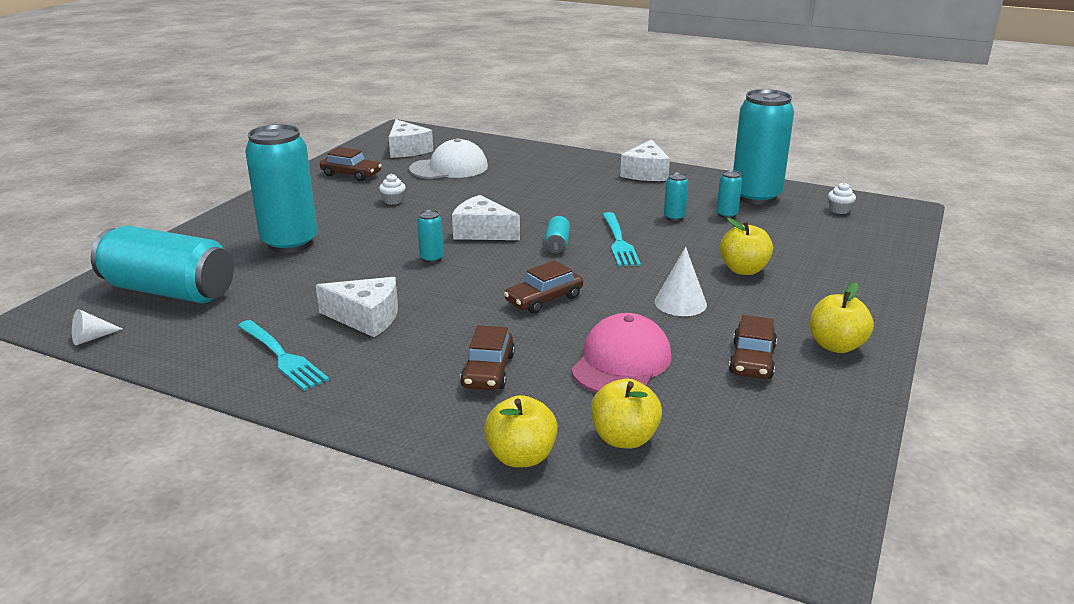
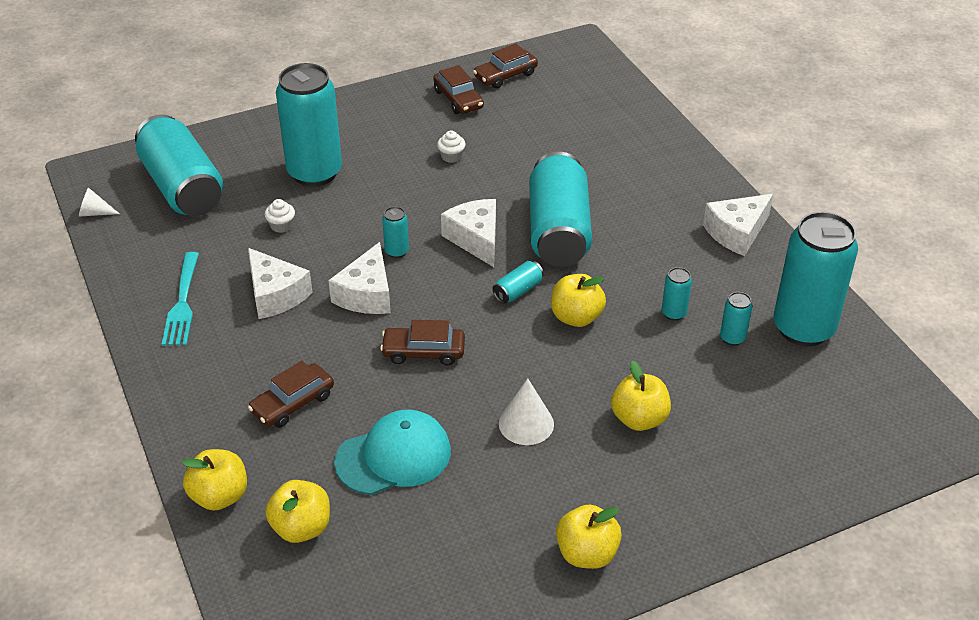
camera: 40 degrees right, 15 degrees up
white cheese [389,119,433,158] -> white cheese moved to [328,242,391,314]
white cap [409,138,488,179] -> none
pink cap [571,313,671,393] -> turquoise cap [334,410,451,495]
turquoise fork [602,212,641,267] -> yellow apple [551,274,606,327]
brown car [729,315,777,379] -> brown car moved to [473,43,538,89]
white cupcake [828,182,856,214] -> white cupcake moved to [265,199,295,233]
none -> turquoise can [529,152,592,267]

